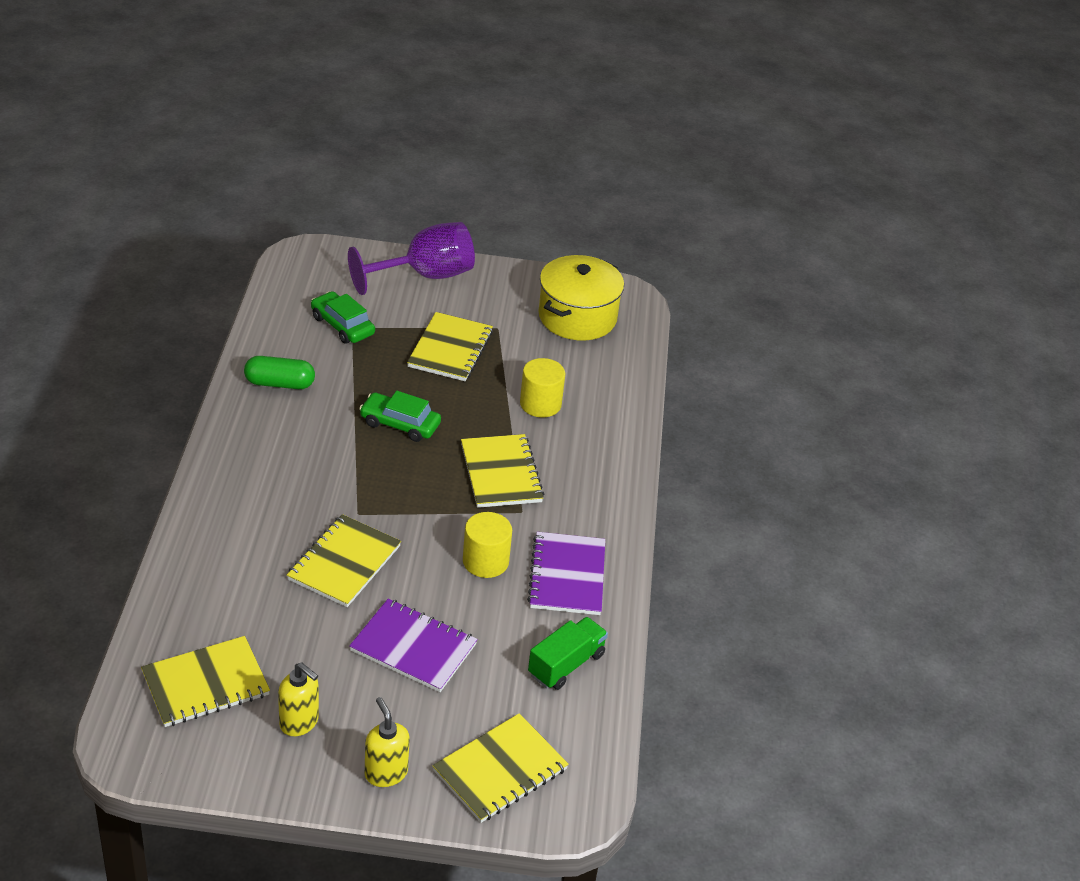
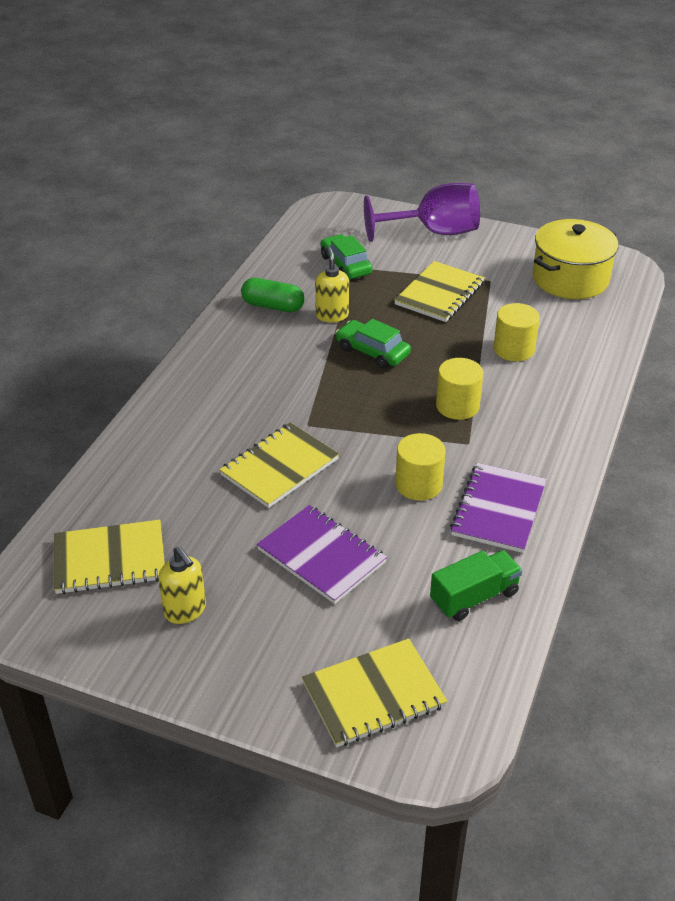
camera: 20 degrees right, 0 degrees up
yellow soap dispenser [365,697,410,787] -> yellow soap dispenser moved to [315,247,349,322]
yellow notebook [461,434,544,508] -> yellow cylinder [436,358,483,420]

